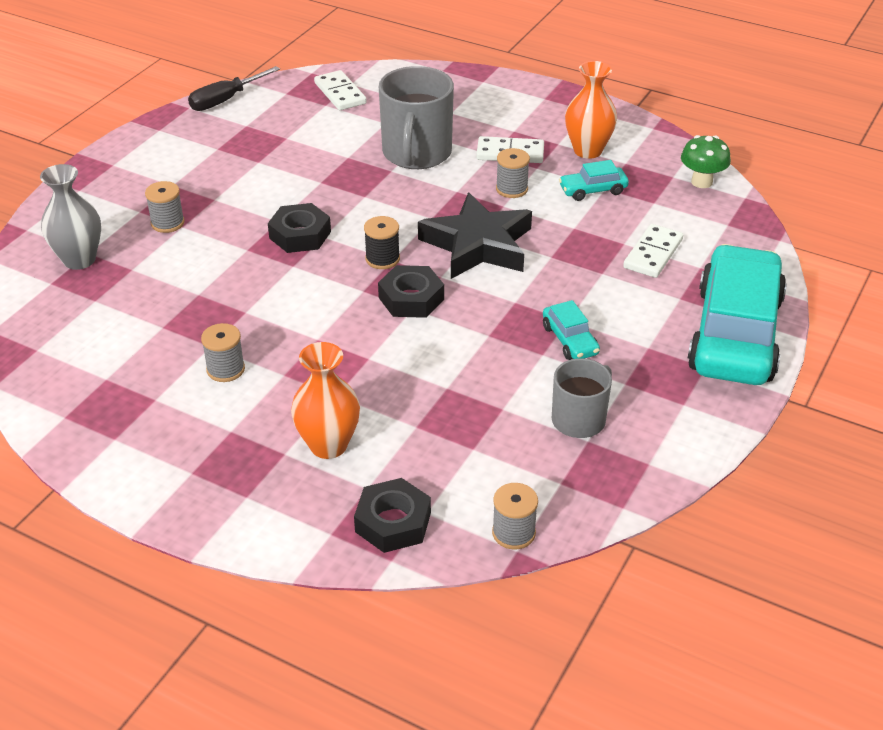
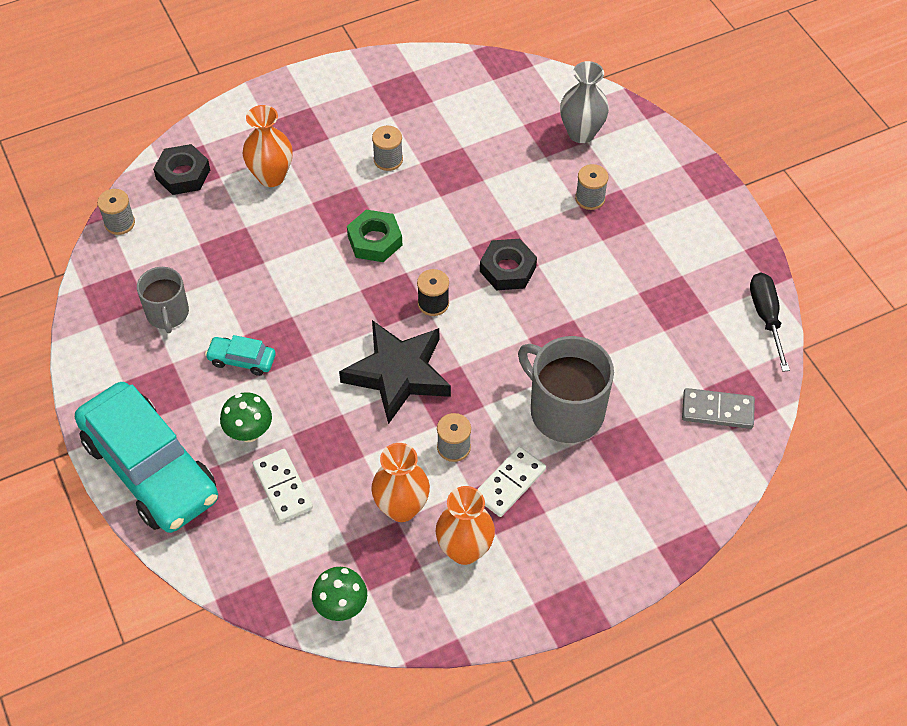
camera: 125 degrees right, 15 degrees up
white domino [314,70,367,110] -> grey domino [682,388,755,429]
black nut [378,265,444,318] -> none
turquoise car [559,160,629,201] -> orange vase [371,443,430,522]
none -> green mushroom [220,392,272,442]
none -> green nut [347,210,402,262]

